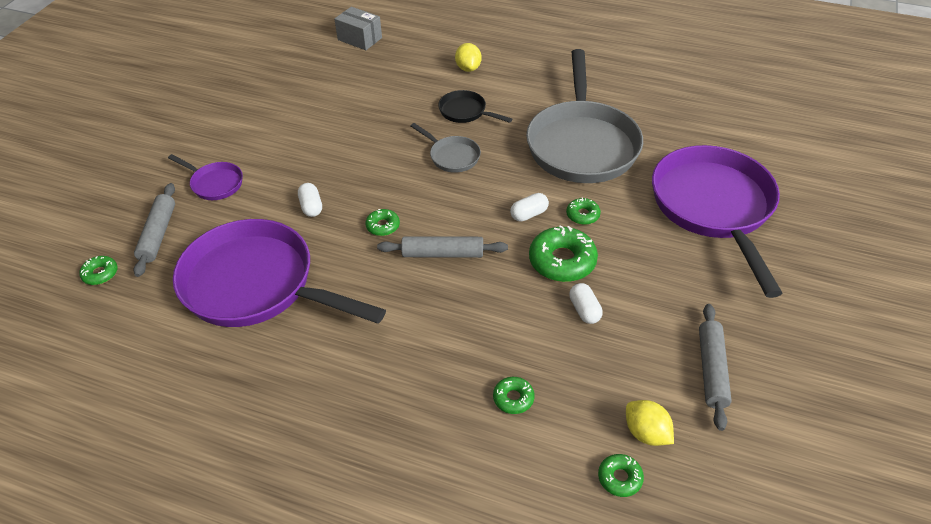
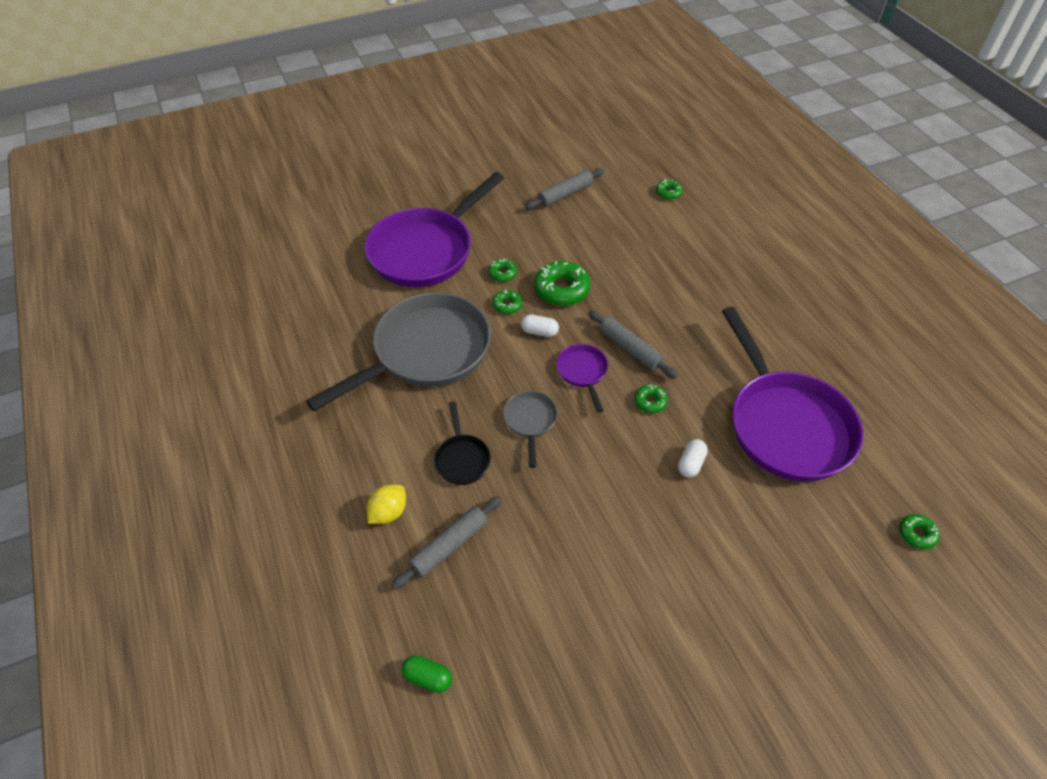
camera: 135 degrees left, 5 degrees up
grey rolling pin [133,183,175,277] -> grey rolling pin moved to [391,496,502,590]
purple pan [168,154,243,200] -> purple pan moved to [556,344,608,413]
grey box [334,7,382,50] -> green capsule [402,655,452,693]
green donut [493,377,534,414] -> green donut moved to [488,258,517,282]
white capsule [569,283,603,324] -> none
yellow lemon [626,400,674,446] -> none

